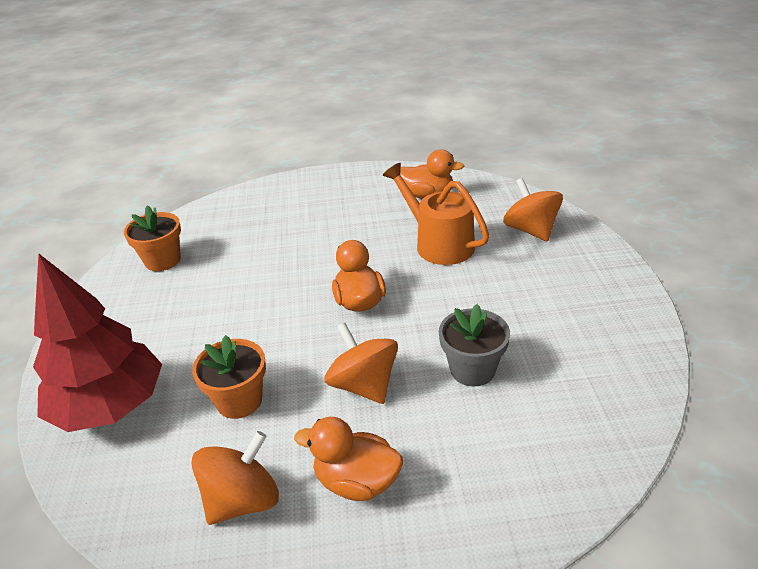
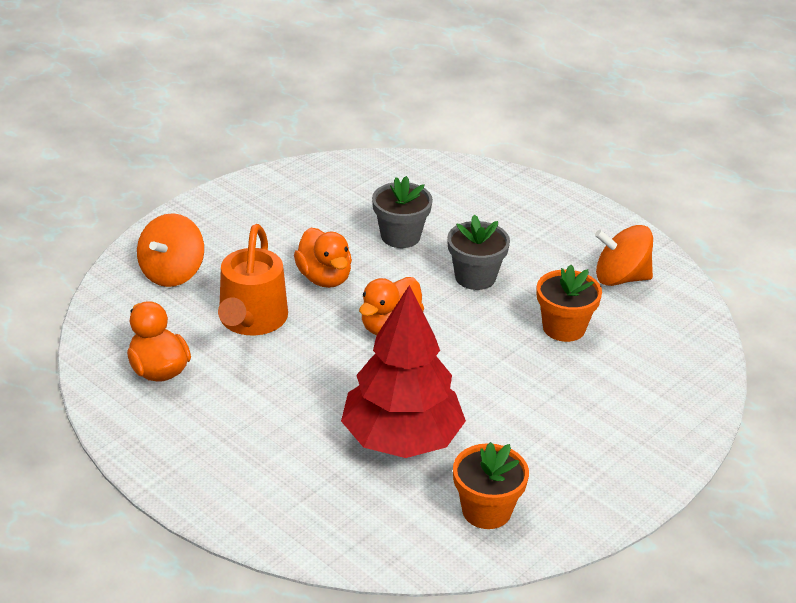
camera: 135 degrees left, 0 degrees up
red tree [33,254,162,432] -> red tree moved to [341,285,466,458]
orange duck [294,417,403,501] -> orange duck moved to [294,228,352,288]
orange spinning top [324,323,398,404] -> grey flower pot [447,215,510,290]

